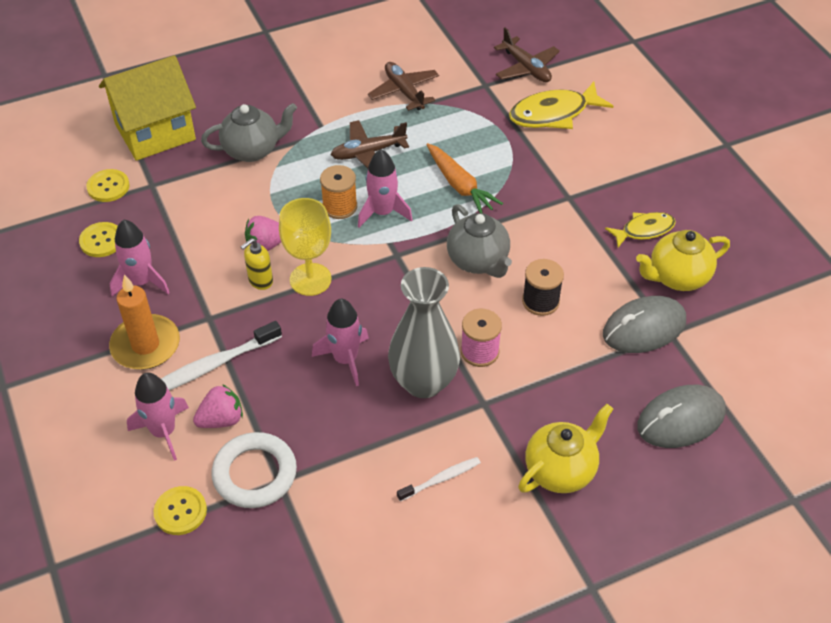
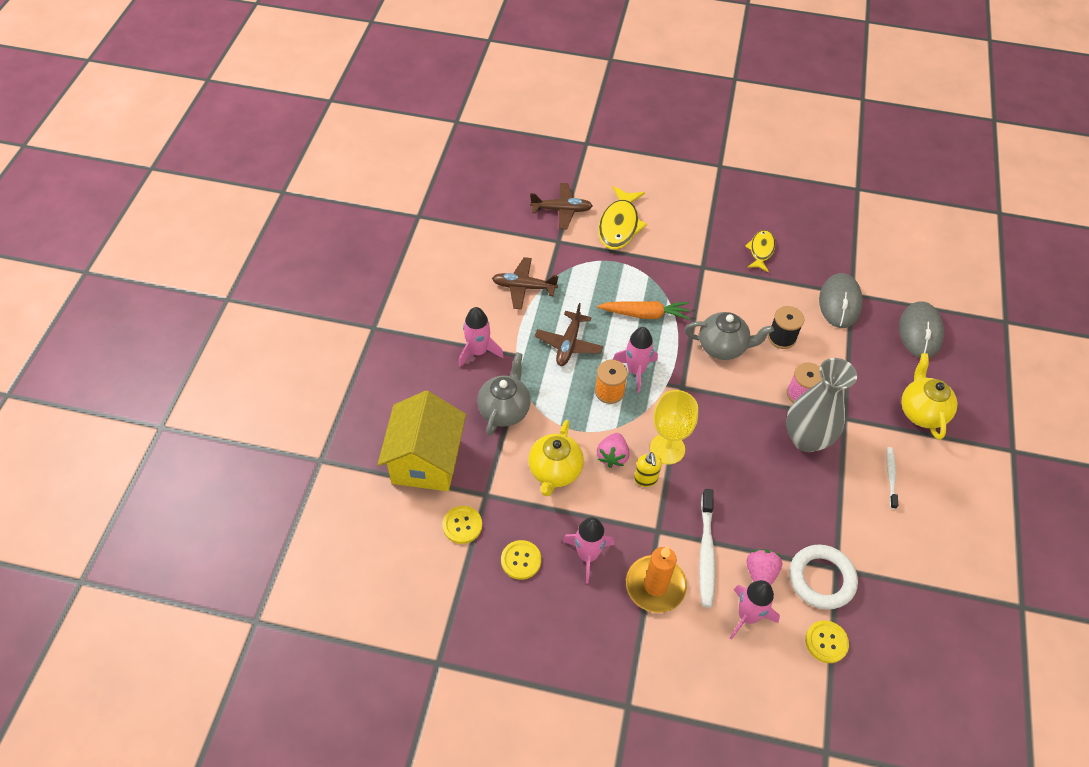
camera: 55 degrees left, 5 degrees up
pink rocket [312,299,369,386] -> pink rocket moved to [459,307,504,367]
yellow teapot [636,230,730,291] -> yellow teapot moved to [528,420,584,496]

